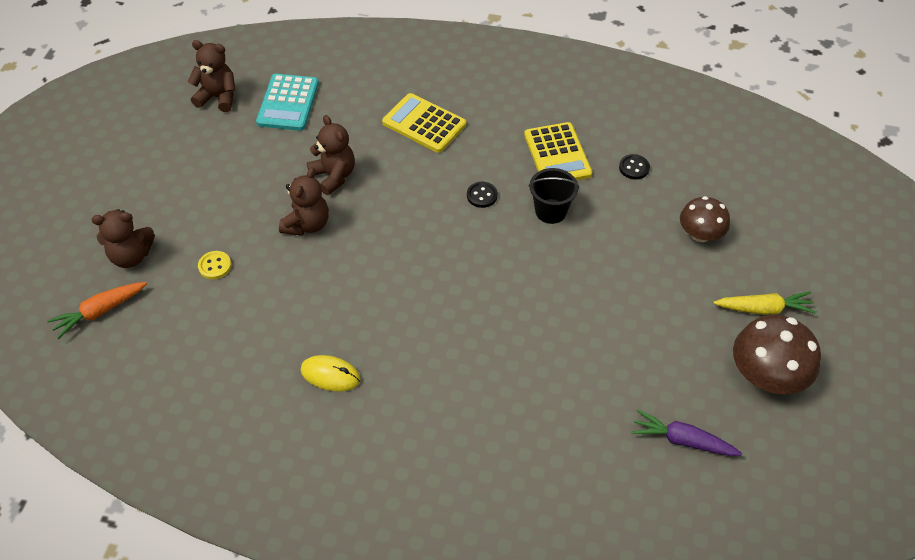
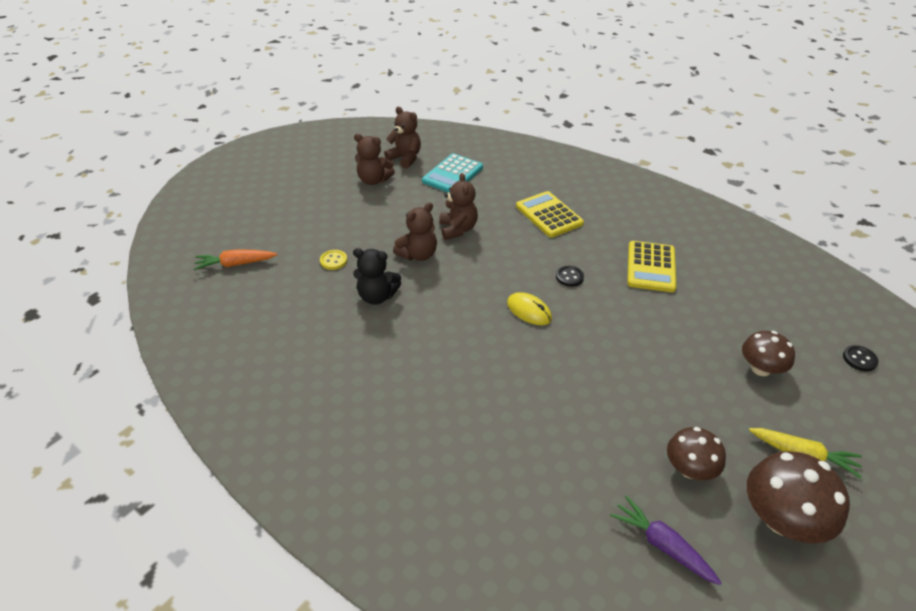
camera: 25 degrees right, 10 degrees down
brown teddy bear [91,209,155,268] -> brown teddy bear moved to [354,134,395,185]
yellow mouse [301,355,361,392] -> yellow mouse moved to [507,292,552,325]
black bucket [529,168,579,224] -> none
black button [619,154,650,179] -> black button moved to [843,345,879,371]
none -> black teddy bear [353,248,401,305]
none -> brown mushroom [667,427,726,480]

